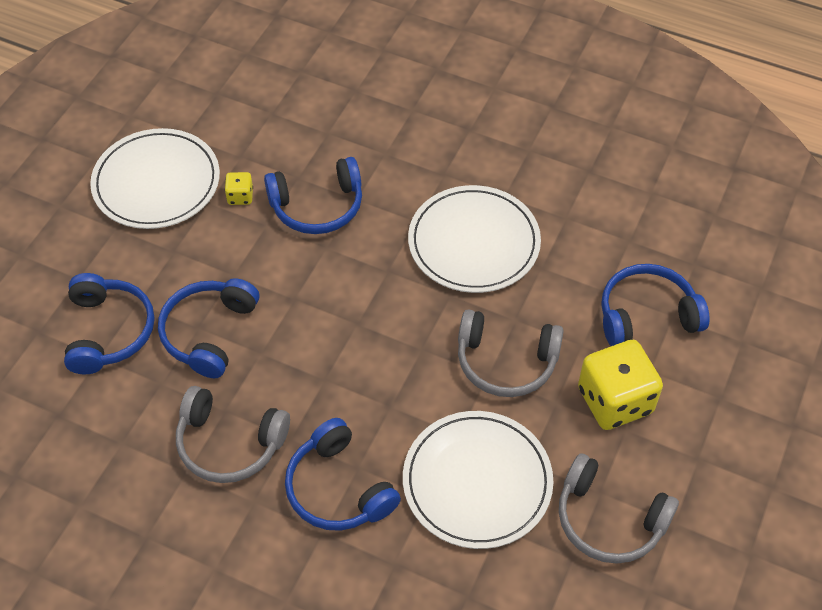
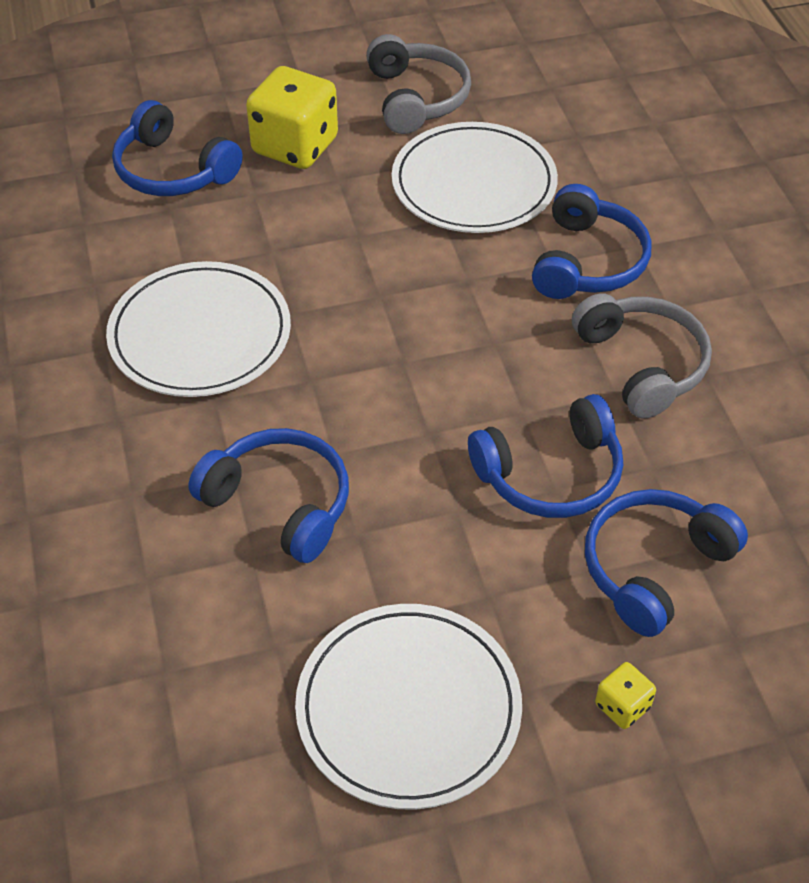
camera: 130 degrees left, 5 degrees down
yellow dice [225,172,253,205] -> yellow dice moved to [595,662,656,729]
grey headphones [458,309,564,397] -> none

